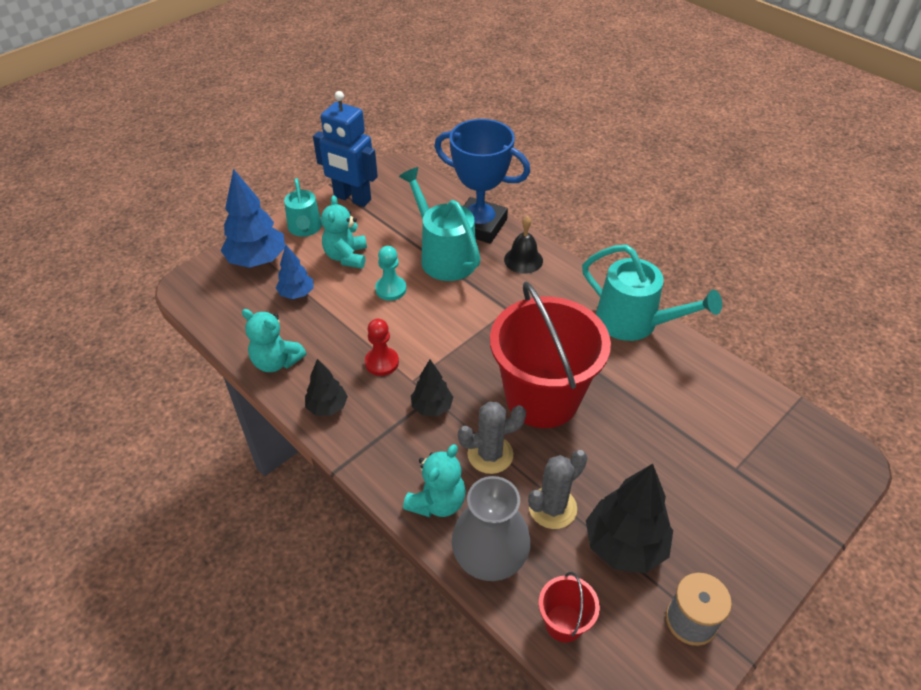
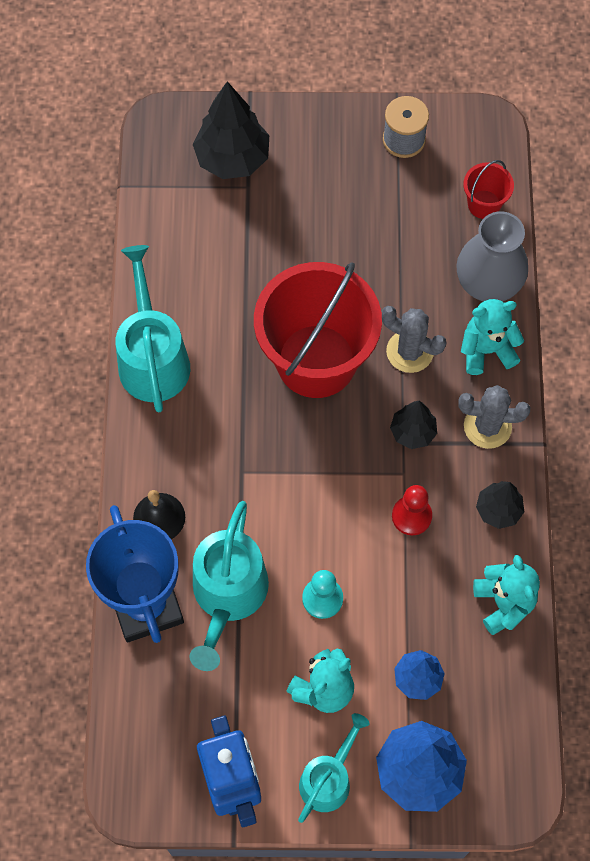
camera: 135 degrees left, 20 degrees up
grey cactus [528,450,587,529] -> grey cactus moved to [458,385,530,449]
black tree [586,464,673,573] -> black tree moved to [193,81,269,179]

